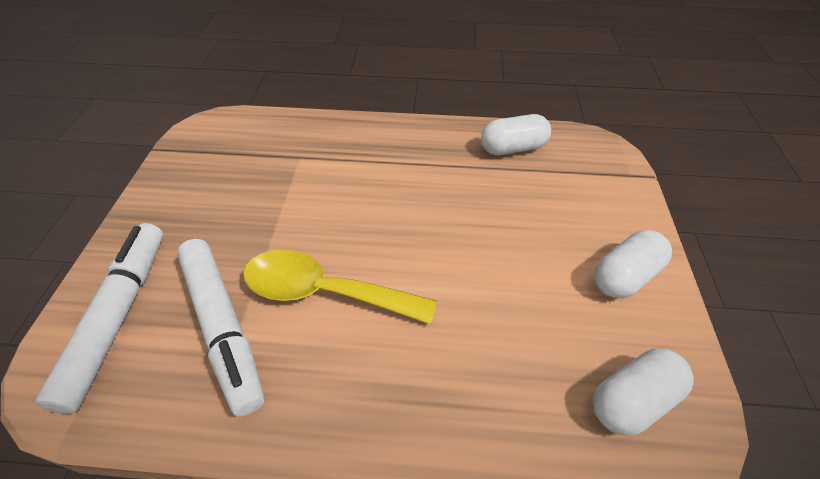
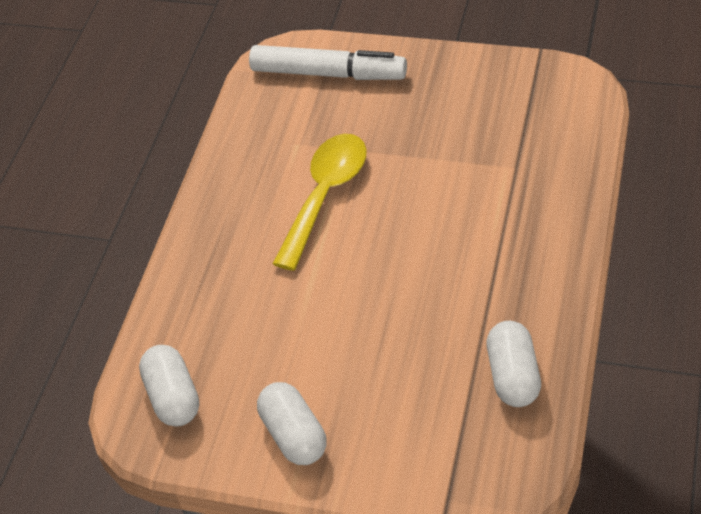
camera: 105 degrees right, 0 degrees up
white marker [177,239,265,416] -> none

